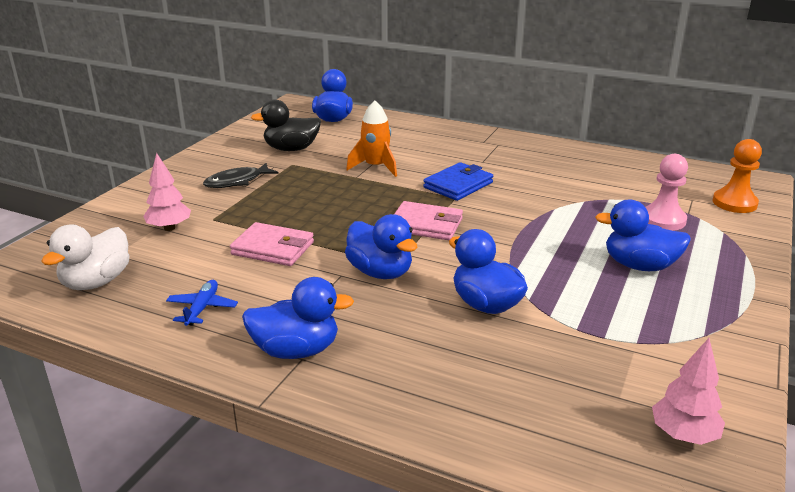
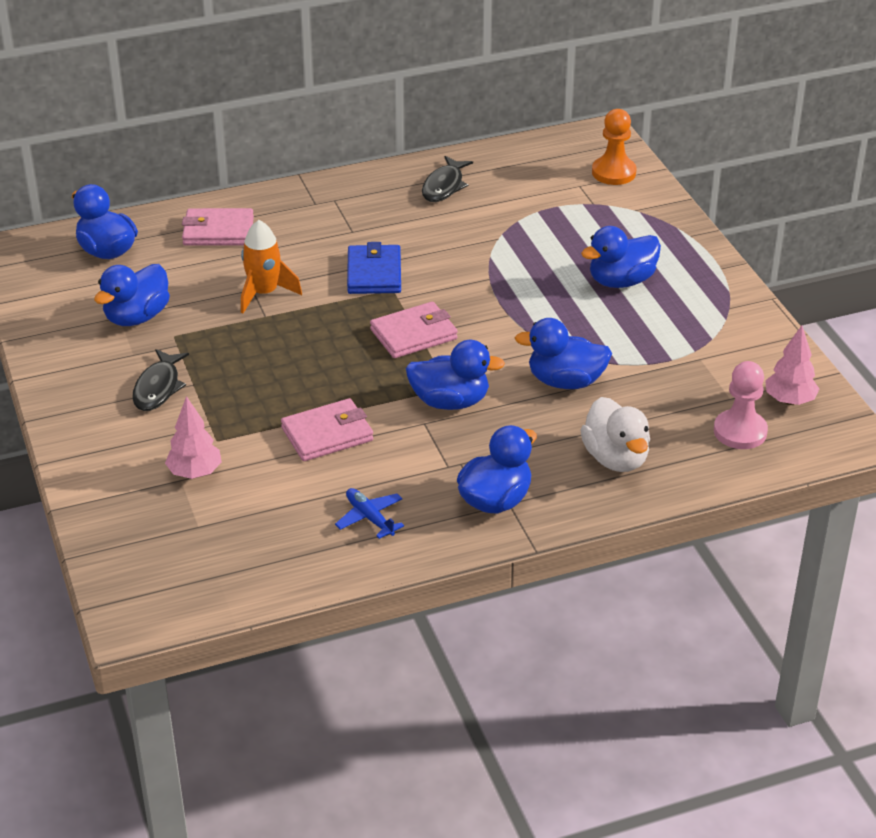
camera: 45 degrees left, 10 degrees up
white duck [41,225,130,290] -> white duck moved to [580,397,650,472]
black duck [251,99,321,151] -> blue duck [94,264,170,326]
pink pawn [646,154,688,231] -> pink pawn moved to [714,361,768,449]
none -> pink wallet [182,208,254,246]
none -> black fish [422,156,473,202]

